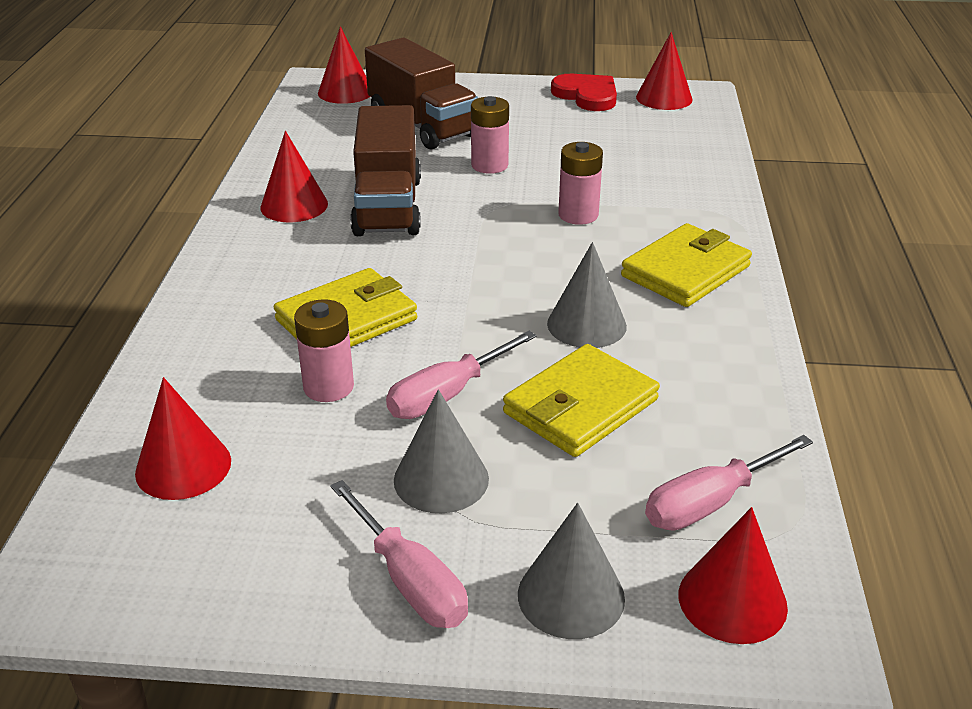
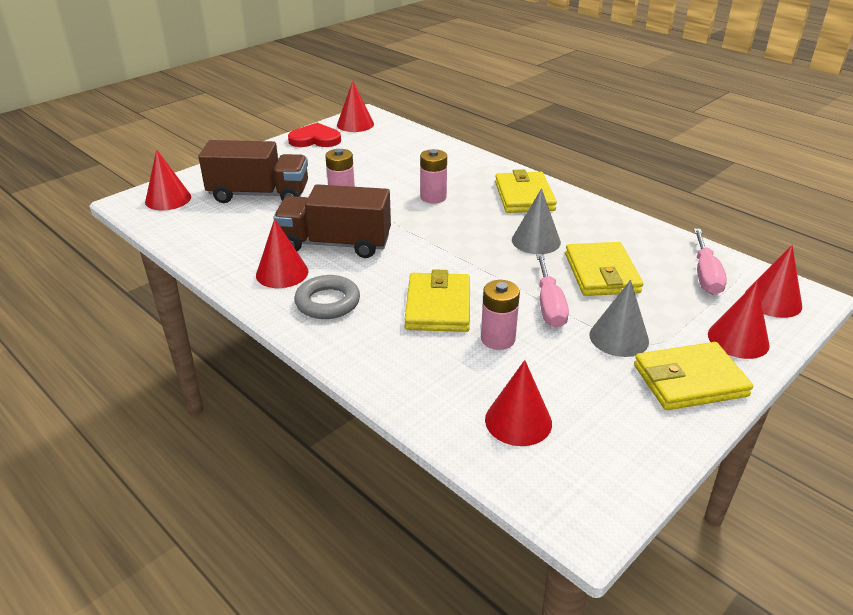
camera: 50 degrees left, 0 degrees up
pink screwdriver [330,480,468,628] -> yellow wallet [634,342,753,410]
brown truck [350,105,421,236] -> brown truck turned 150 degrees clockwise [273,184,391,258]
grey cone [518,503,625,639] -> red cone [708,282,770,359]
none -> grey ring [294,275,360,319]

